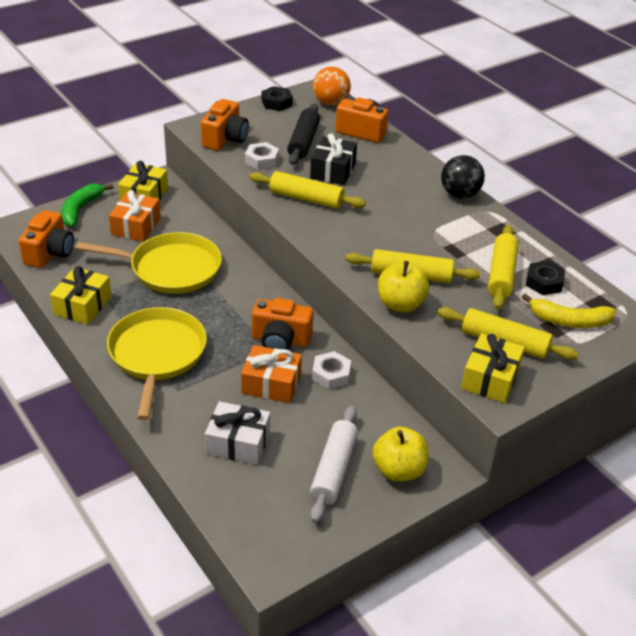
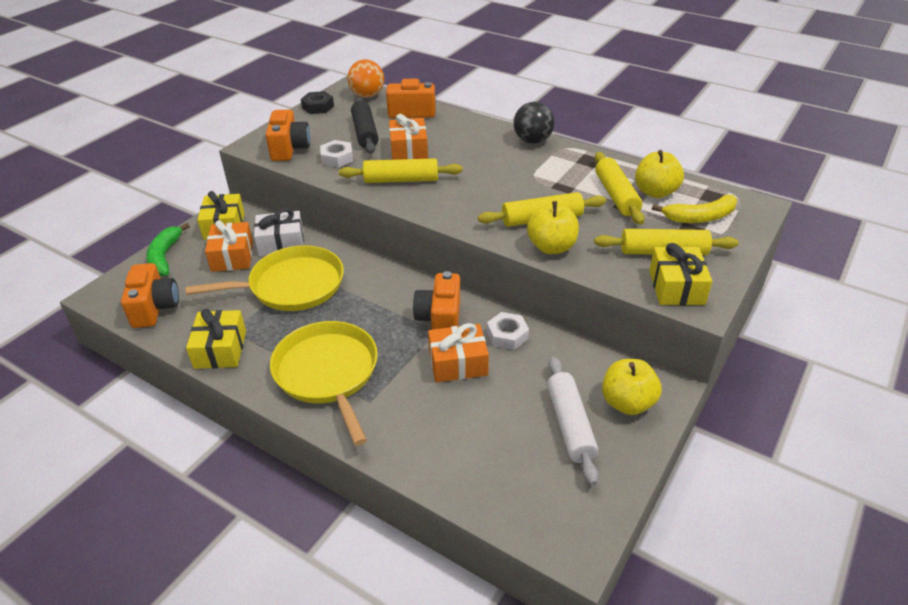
camera: 20 degrees left, 0 degrees up
white gift [205,401,270,465] -> white gift moved to [254,208,304,256]
orange camera [252,298,314,350] -> orange camera turned 105 degrees clockwise [413,271,460,330]
black gift [310,133,357,185] -> orange gift [389,114,428,160]
black nut [526,261,565,295] -> yellow apple [635,150,684,198]

